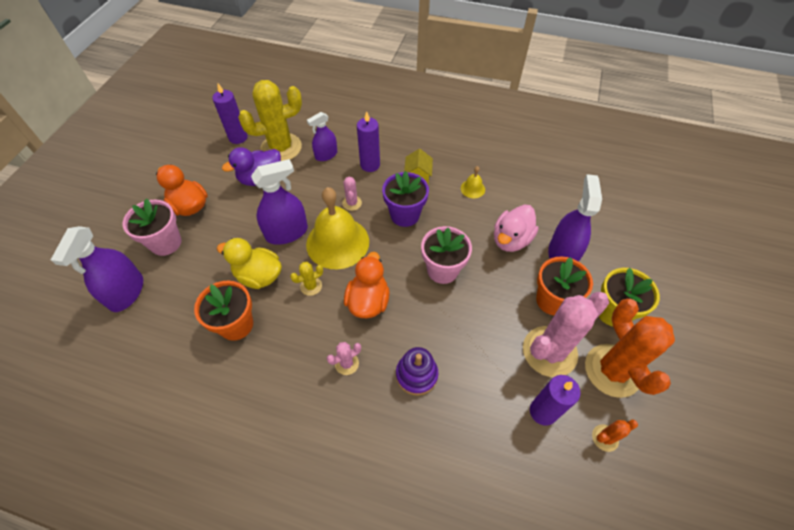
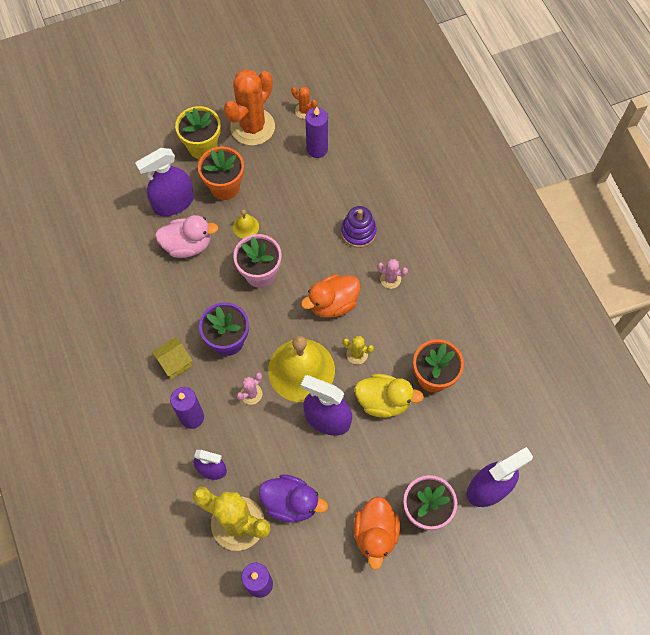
camera: 130 degrees left, 10 degrees up
yellow duck [217,238,282,289] -> yellow duck turned 60 degrees counterclockwise [355,374,424,418]
yellow bell [461,166,485,198] -> yellow bell moved to [233,209,259,239]
pink cactus [523,292,609,377] -> none

